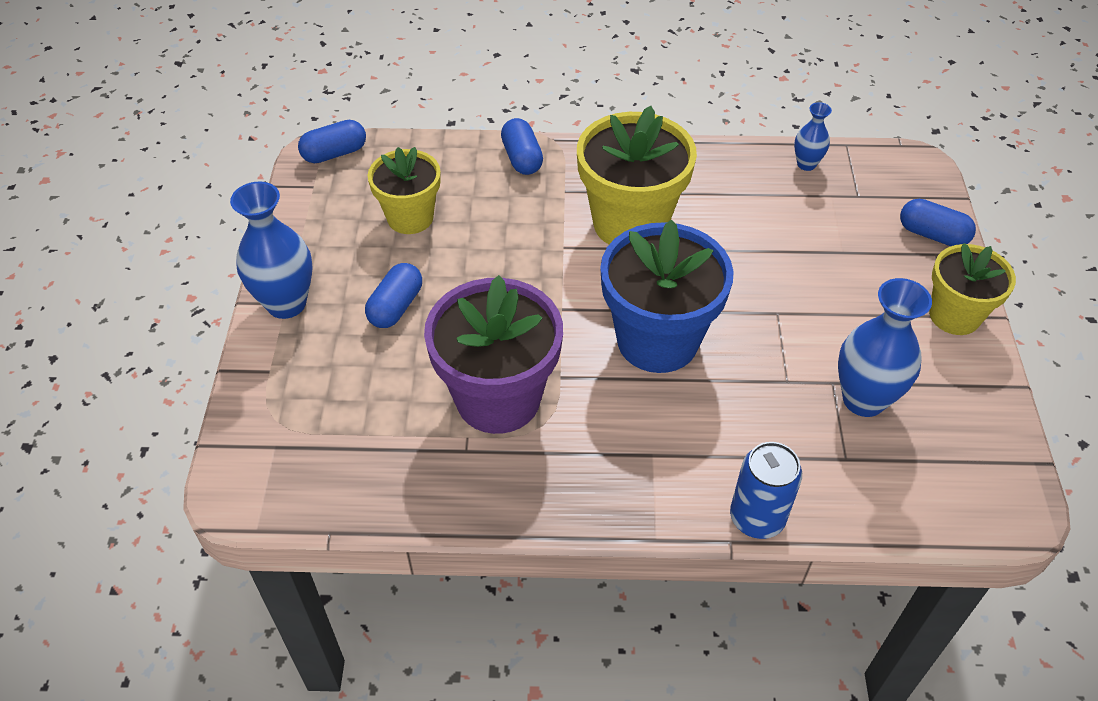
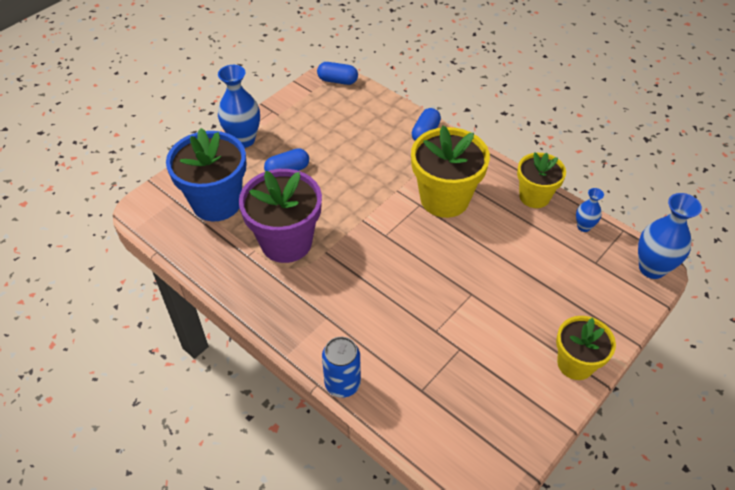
camera: 40 degrees right, 0 degrees up
yellow flower pot [368,147,441,234] -> yellow flower pot moved to [517,152,566,208]
blue flower pot [600,219,734,373] -> blue flower pot moved to [166,128,247,221]
blue vase [838,278,932,417] -> blue vase moved to [638,193,702,279]
blue capsule [900,199,976,246] -> none

